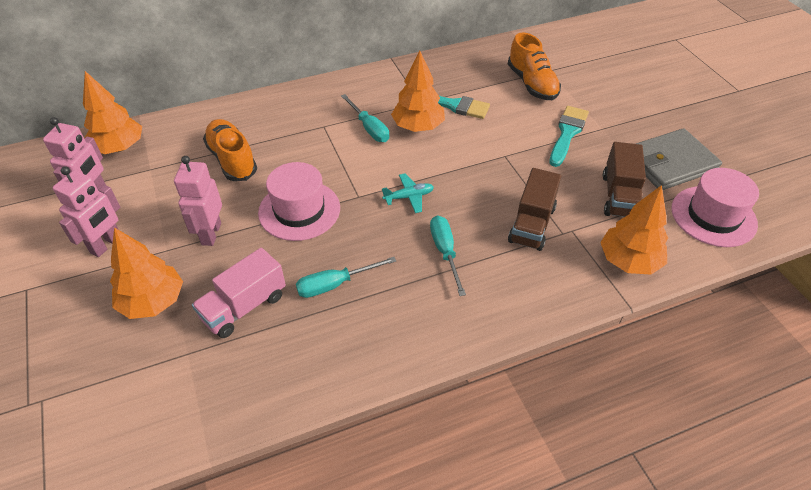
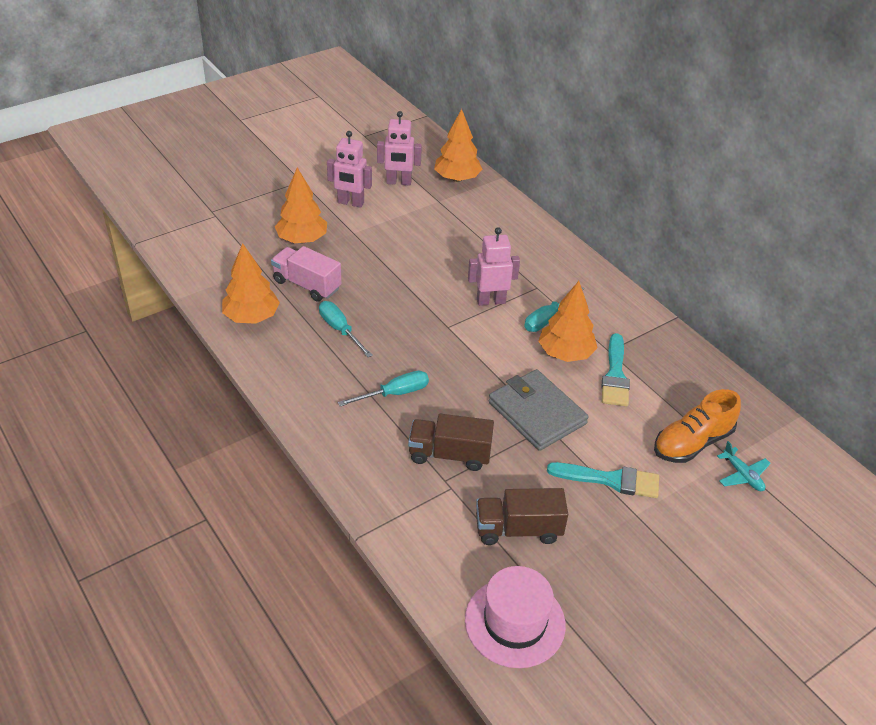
camera: 75 degrees right, 5 degrees down
pink robot [174,156,222,246] -> pink robot moved to [468,227,520,306]
orange shoe [203,119,257,181] -> none
pink hat [258,162,340,241] -> none
turquoise plane [382,173,434,213] -> turquoise plane moved to [717,441,771,491]
orange tree [600,185,668,275] -> orange tree moved to [222,243,280,324]
grey wallet [636,128,722,190] -> grey wallet moved to [489,369,589,451]

